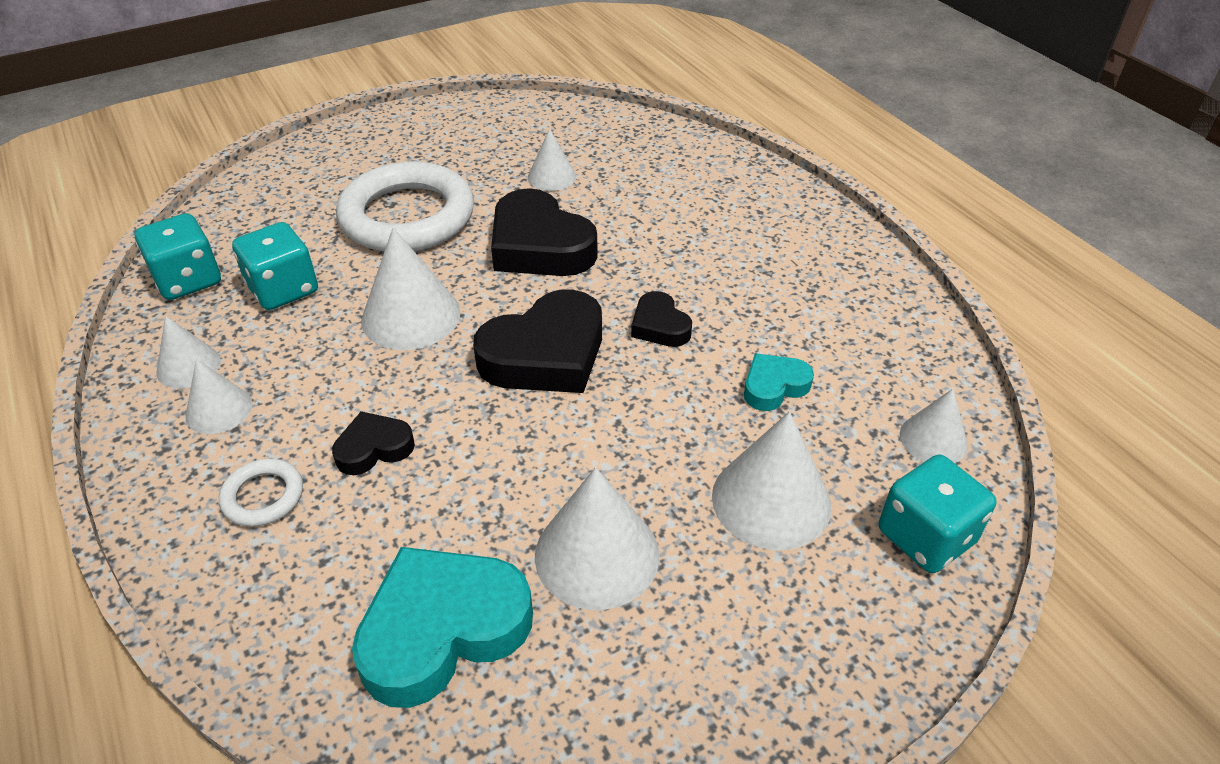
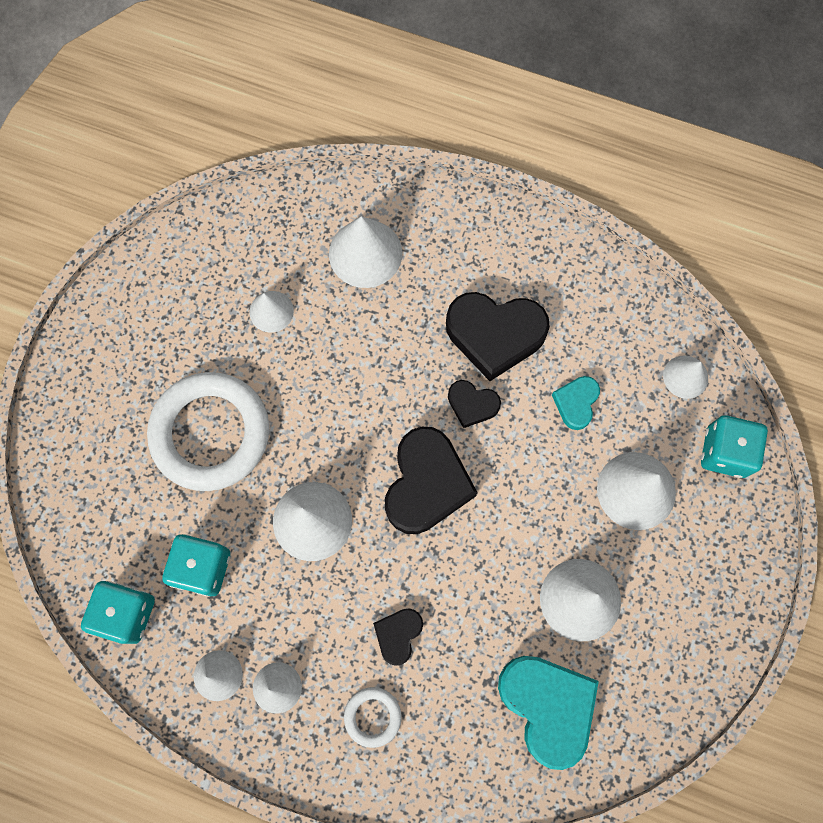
camera: 40 degrees left, 30 degrees up
turquoise heart [352,547,533,708] -> turquoise heart turned 135 degrees clockwise [498,656,599,770]
black heart [491,188,598,276] -> black heart moved to [446,292,550,381]
none -> white cone [329,216,402,288]

